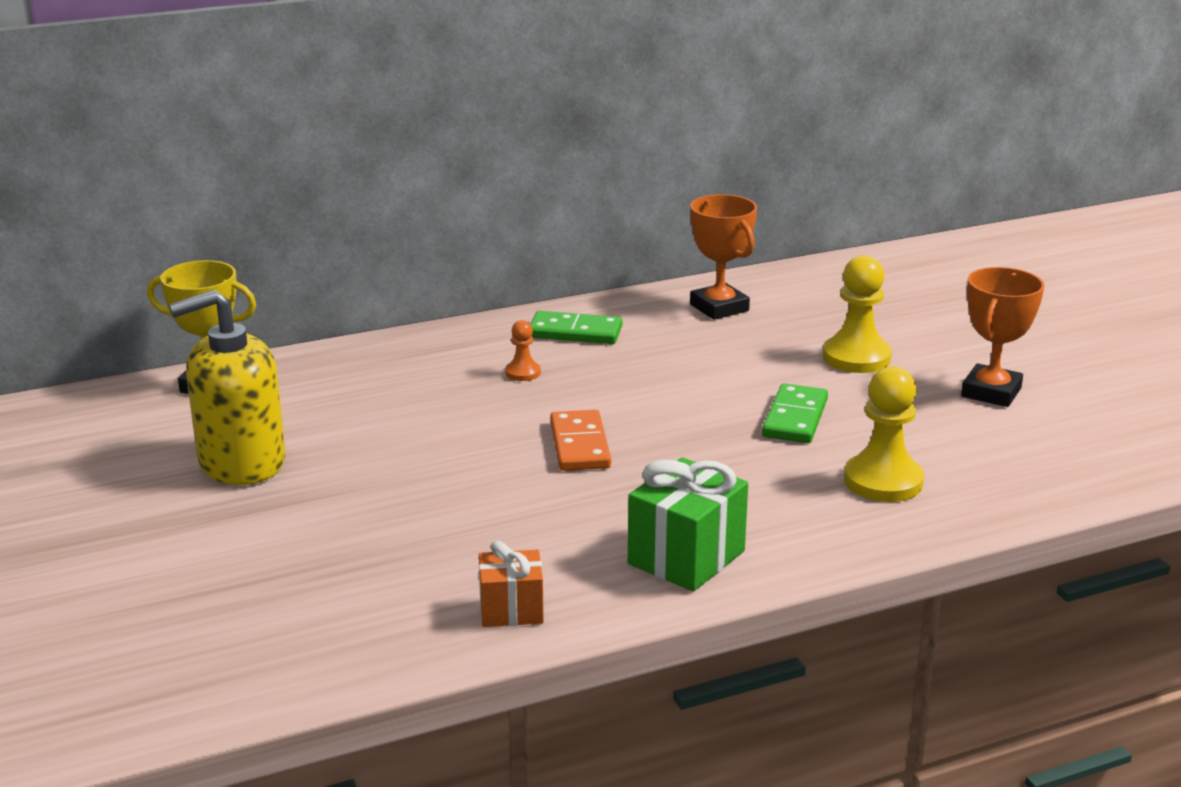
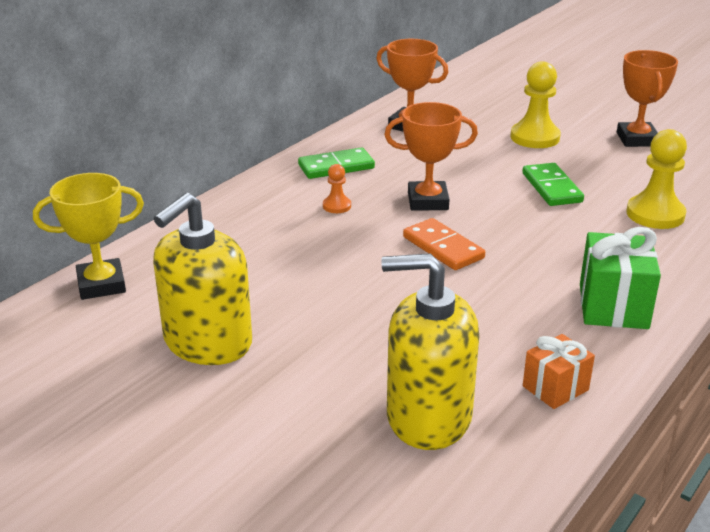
camera: 30 degrees left, 5 degrees up
none -> yellow soap dispenser [381,253,479,450]
none -> orange trophy [384,102,478,211]

